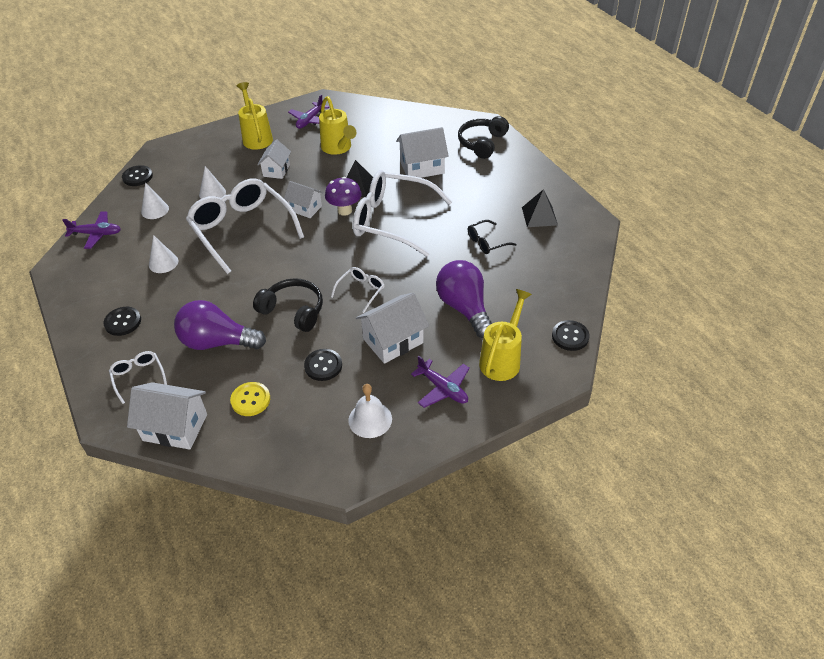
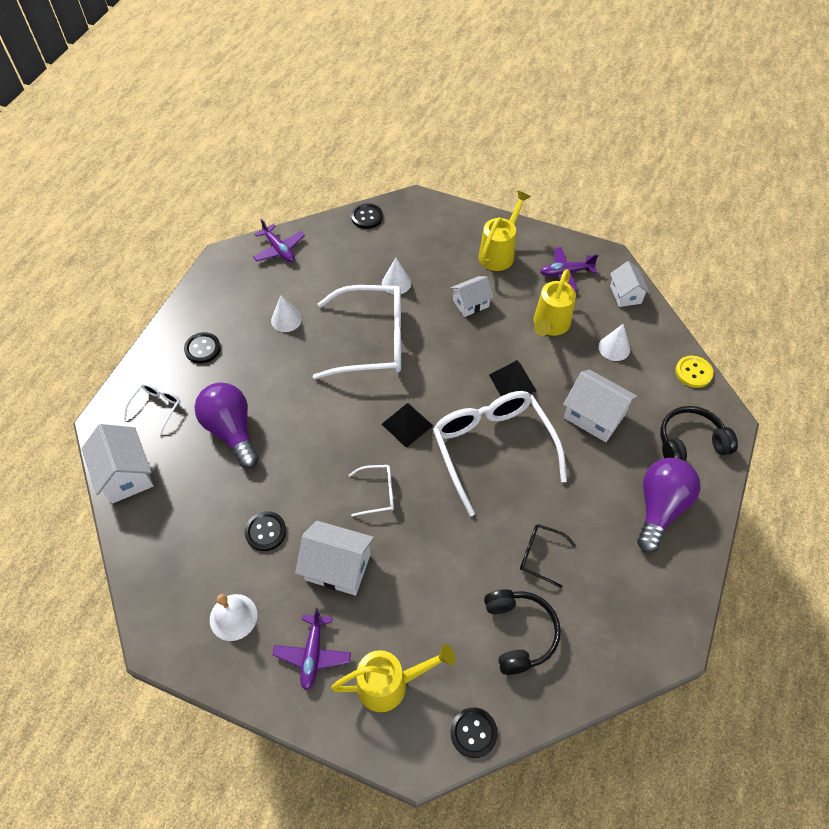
camera: 50 degrees right, 10 degrees up
white cone [141,183,169,219] -> white cone moved to [599,324,630,361]
white glasses [186,178,304,274] -> white glasses turned 75 degrees clockwise [313,285,401,380]
yellow button [230,382,270,416] -> yellow button moved to [675,356,714,388]
black headphones [253,278,323,332] -> black headphones moved to [484,589,561,675]
white house [284,181,323,218] -> white house moved to [610,261,650,307]
purple mushroom [325,177,362,216] -> none
purple light bulb [436,260,492,338] -> purple light bulb moved to [637,458,701,553]
black pyramid [522,189,558,227] -> black pyramid moved to [382,403,433,448]

